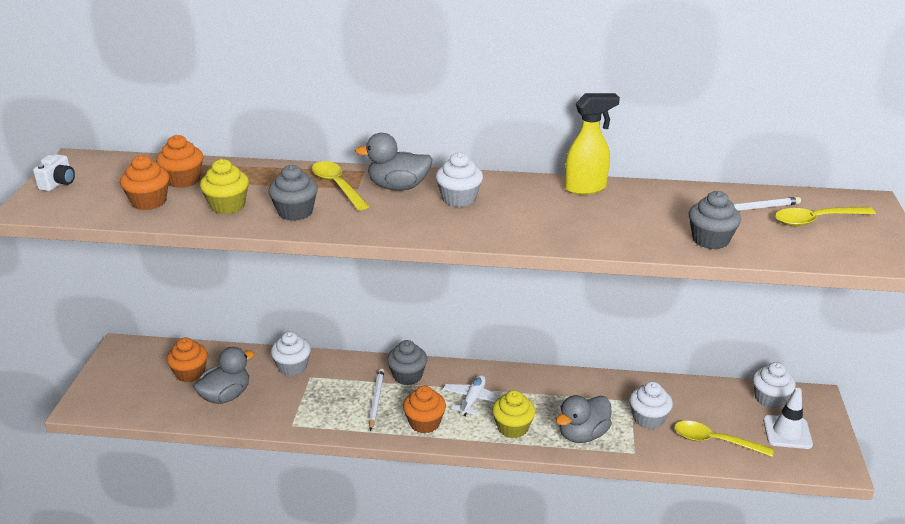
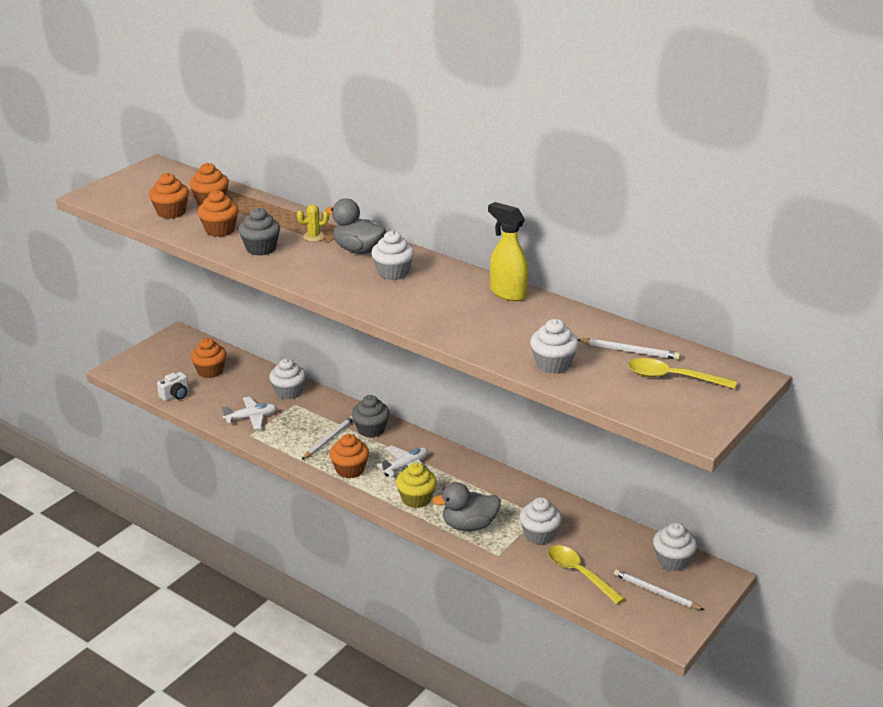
camera: 30 degrees right, 0 degrees up
white camera [33,154,75,191] -> white camera moved to [157,372,189,401]
grey duck [193,347,254,404] -> none
yellow cupcake [200,159,249,214] -> orange cupcake [198,190,239,237]
yellow spoon [312,161,369,210] -> yellow cactus [297,205,329,242]
yellow spray bottle [565,93,620,195] -> yellow spray bottle turned 150 degrees counterclockwise [488,202,528,301]
grey cupcake [689,191,741,249] -> white cupcake [530,319,579,374]
white traffic cone [763,388,813,449] -> white pencil [614,569,704,610]
none -> white plane [221,397,277,430]

